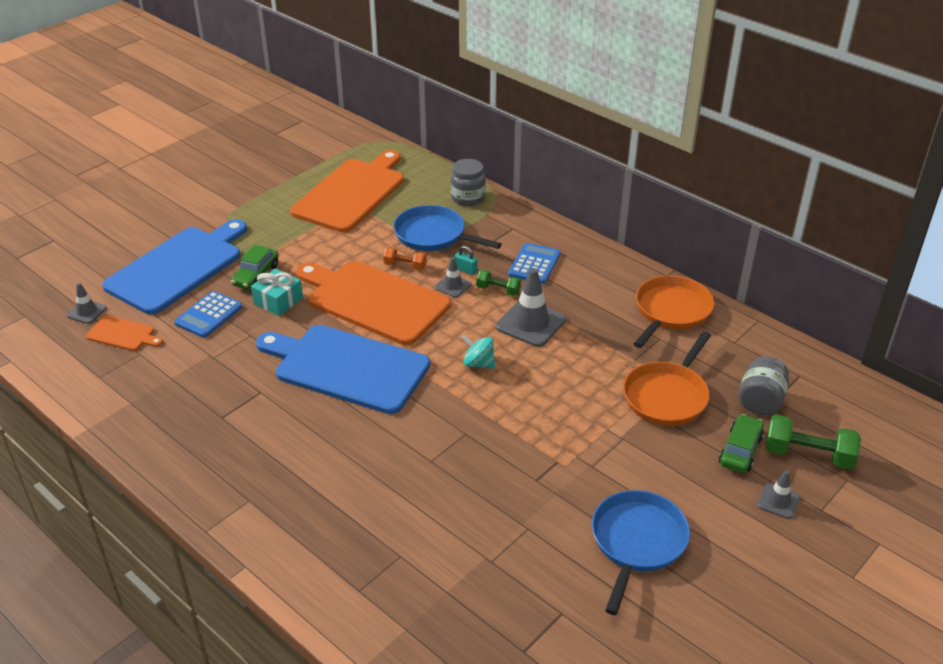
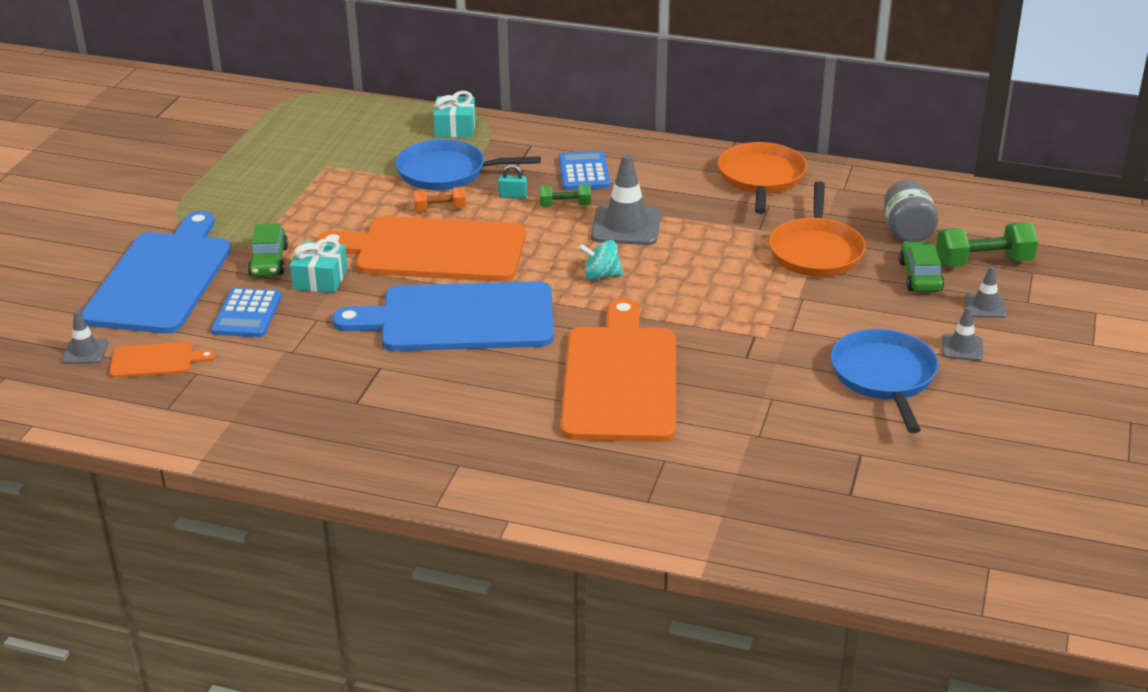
camera: 25 degrees left, 5 degrees down
orange cutting board [290,150,404,233] -> orange cutting board moved to [560,298,676,442]
grey traffic cone [435,257,471,298] -> grey traffic cone moved to [942,307,983,361]
grey jar [451,159,486,206] -> turquoise gift [433,91,476,138]

